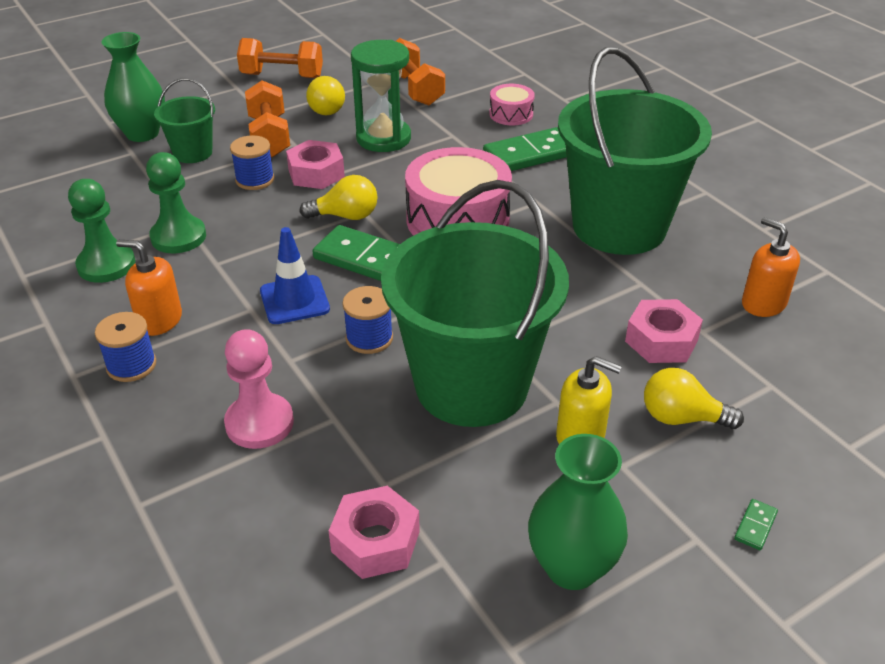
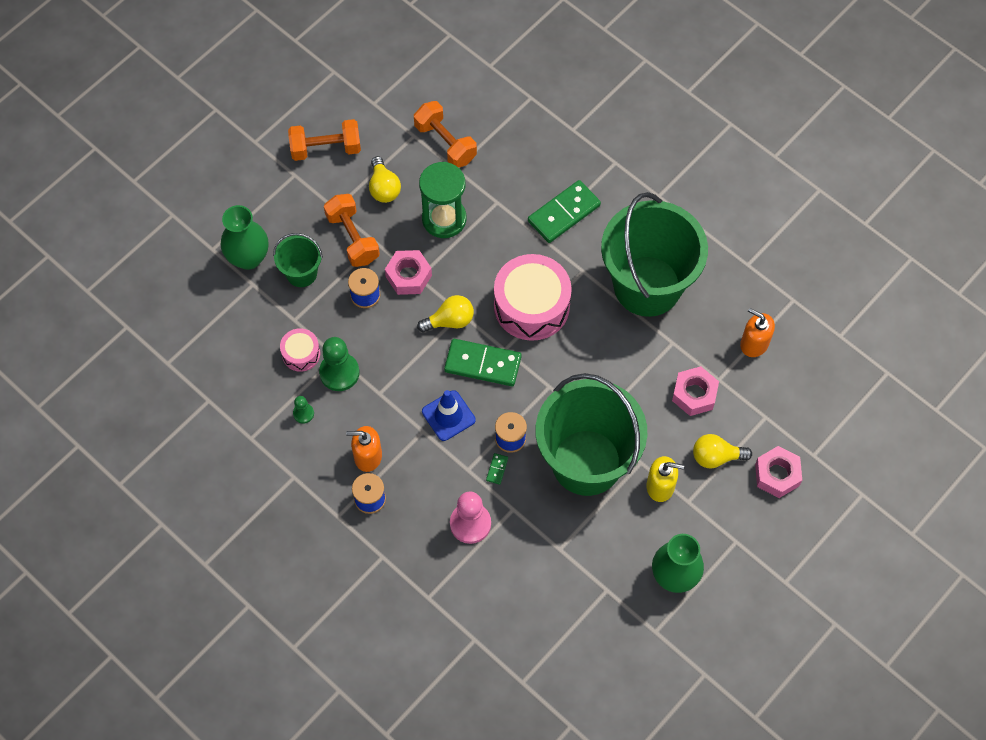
camera: 15 degrees left, 25 degrees up
green pawn [68,179,135,283] -> green pawn [293,396,314,423], size x0.52
pink nut [329,486,420,579] -> pink nut moved to [755,446,802,498]
pink drum [489,84,535,125] -> pink drum moved to [280,328,320,372]
green domino [734,499,778,550] -> green domino moved to [486,453,508,485]

